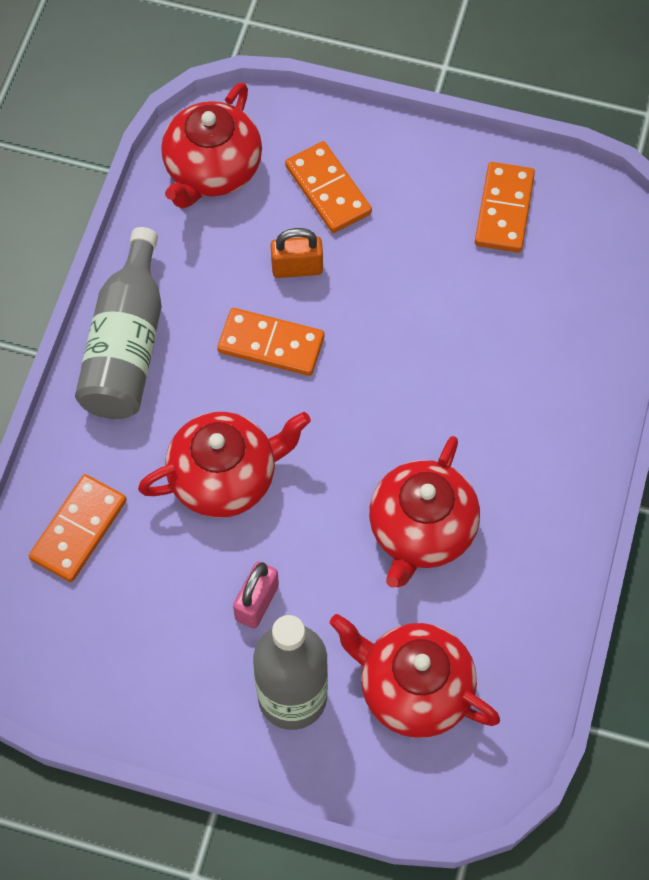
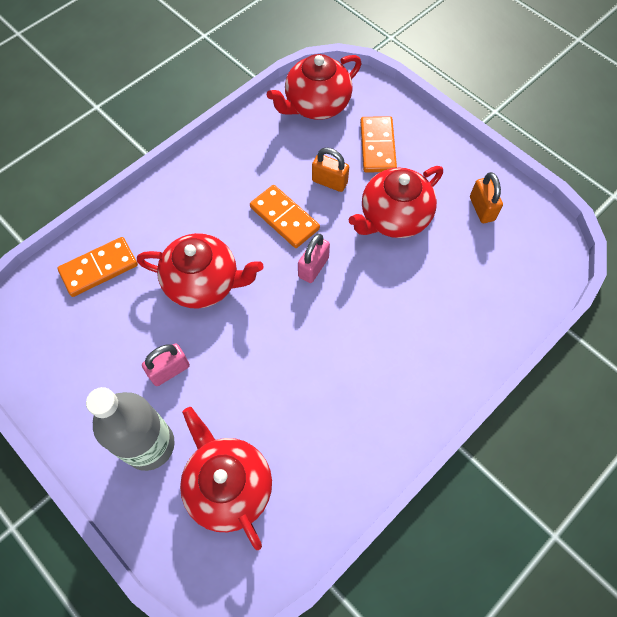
camera: 30 degrees right, 0 degrees up
grey bottle [75,227,162,419] -> none
red teapot [369,436,480,588] -> red teapot moved to [349,166,443,238]
orange domino [475,162,535,253] -> orange padlock [470,172,503,223]
none -> pink padlock [298,234,330,283]

